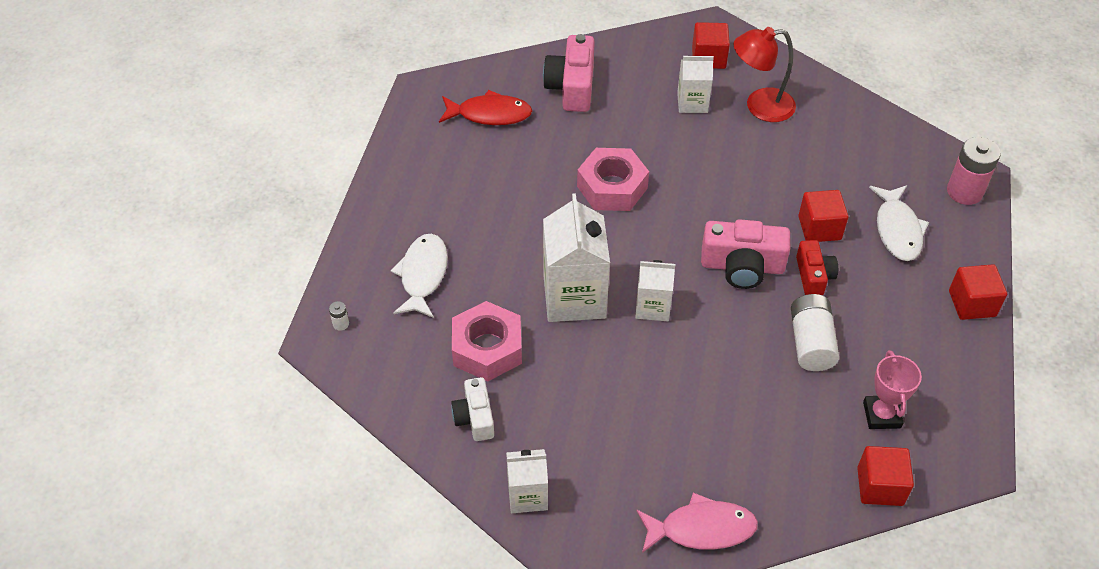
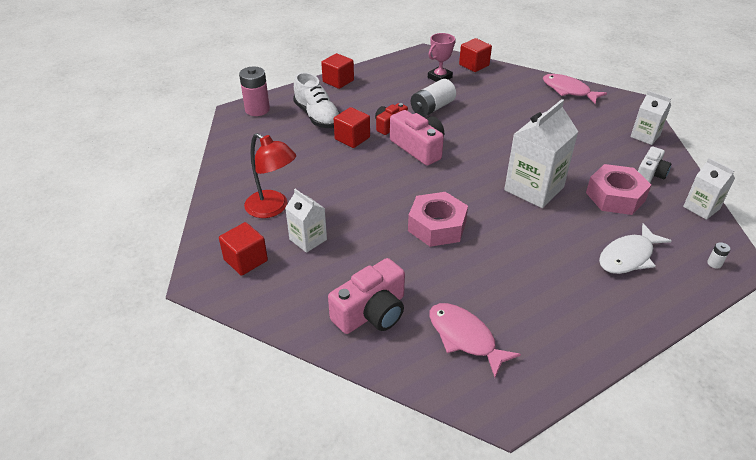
camera: 135 degrees left, 10 degrees down
red fish [439,90,532,125] -> pink fish [429,303,521,377]
white carton [635,260,675,321] -> white carton moved to [683,158,735,220]
white fish [869,185,929,261] -> white shoe [293,72,340,128]

